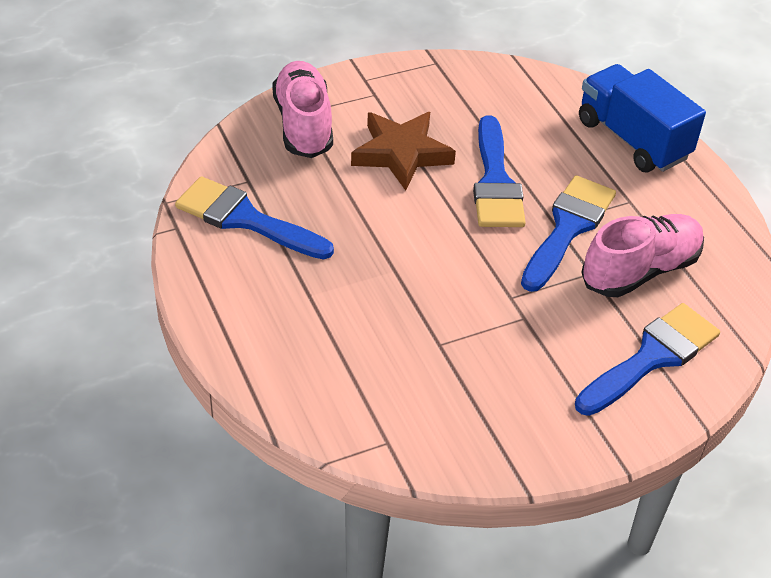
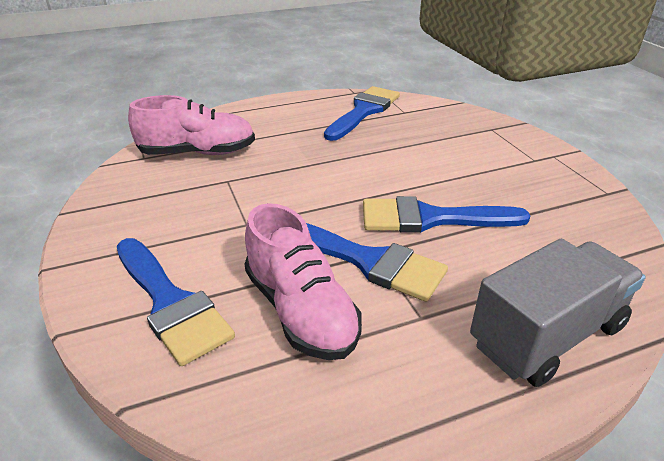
camera: 95 degrees right, 10 degrees down
pink shoe [272,61,333,158] -> pink shoe moved to [128,95,255,155]
brown star [351,112,456,191] -> none
blue truck [579,64,706,172] -> grey truck [470,238,646,387]

